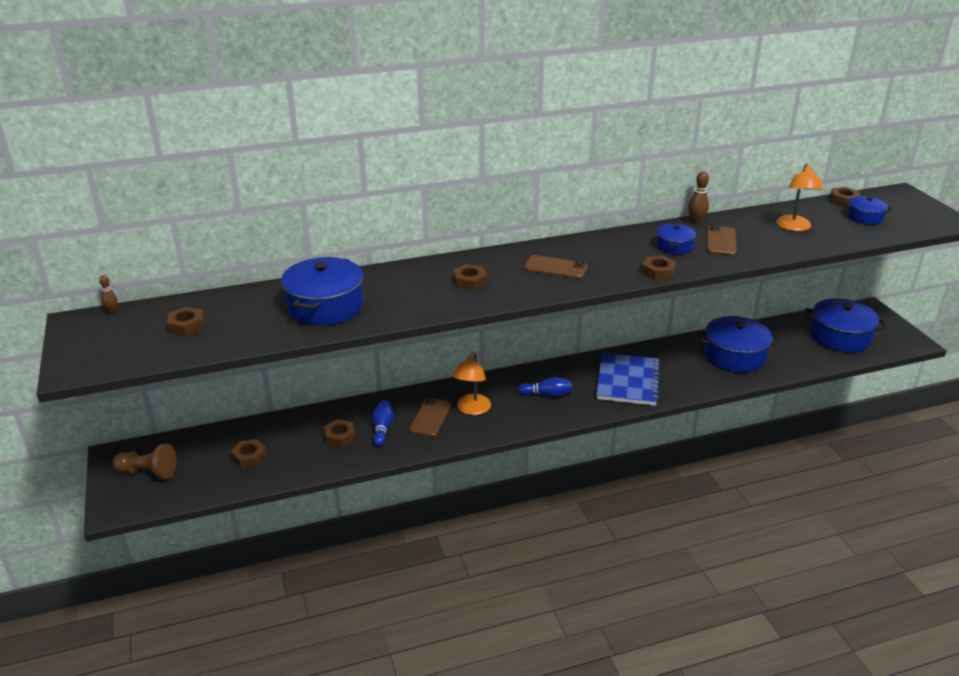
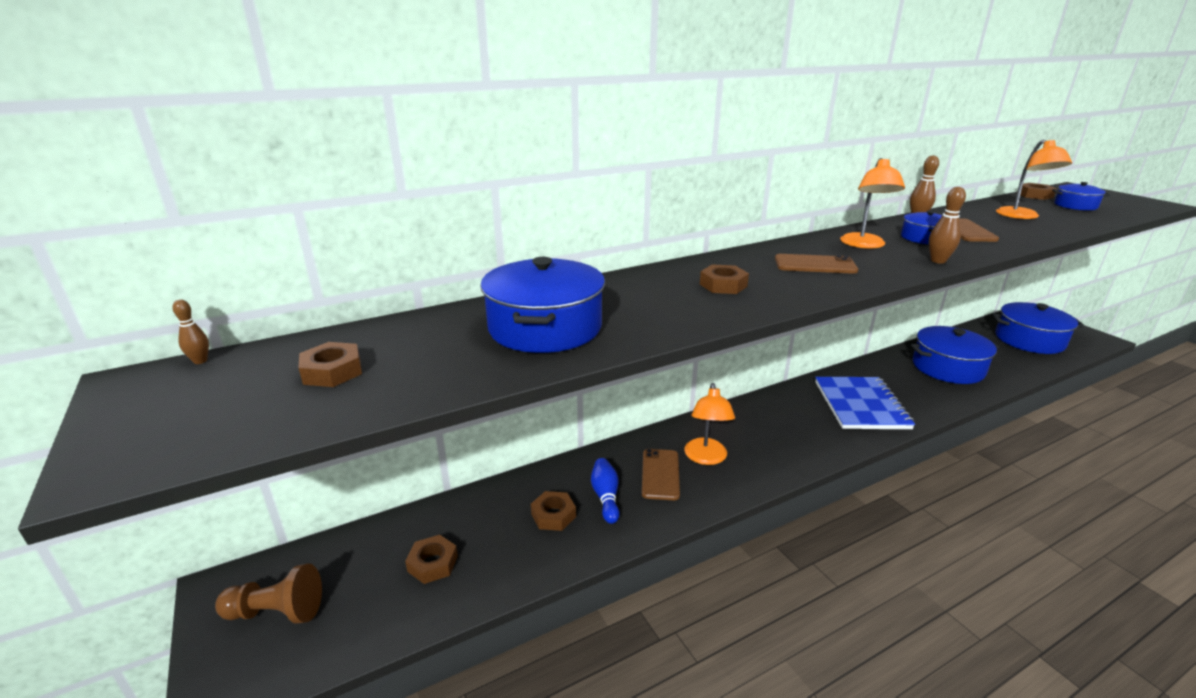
camera: 10 degrees left, 5 degrees down
blue bowling pin [518,377,572,397] -> none
brown nut [642,256,676,280] -> brown bowling pin [929,187,966,264]
none -> orange lamp [840,158,905,248]

